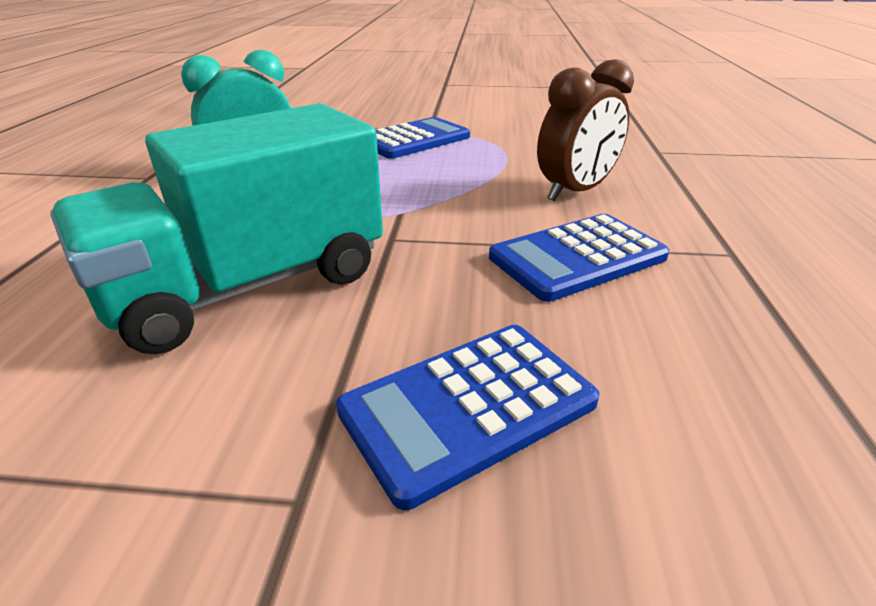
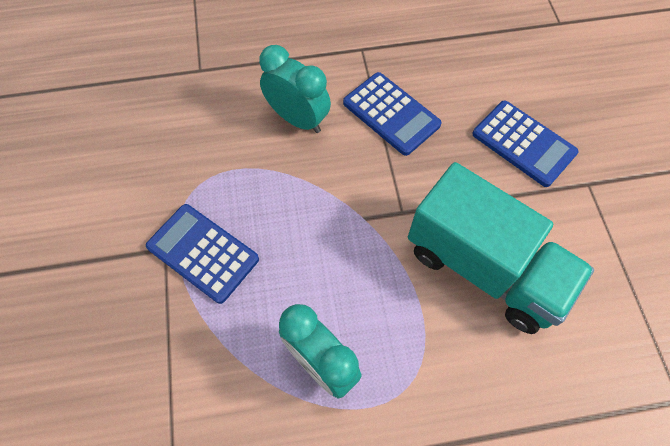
camera: 105 degrees left, 30 degrees up
brown clock [537,59,634,201] -> turquoise clock [259,45,331,133]

